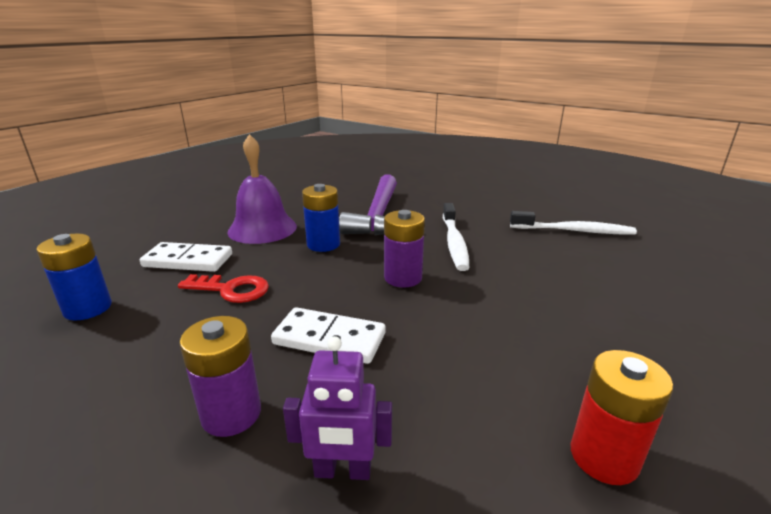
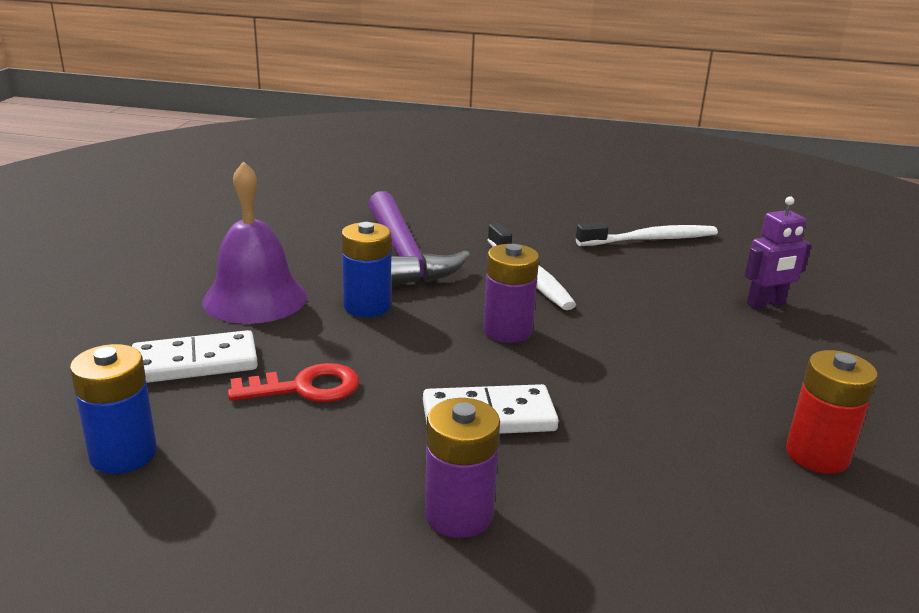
camera: 25 degrees left, 0 degrees up
purple robot [283,336,392,480] -> purple robot moved to [745,196,812,309]

